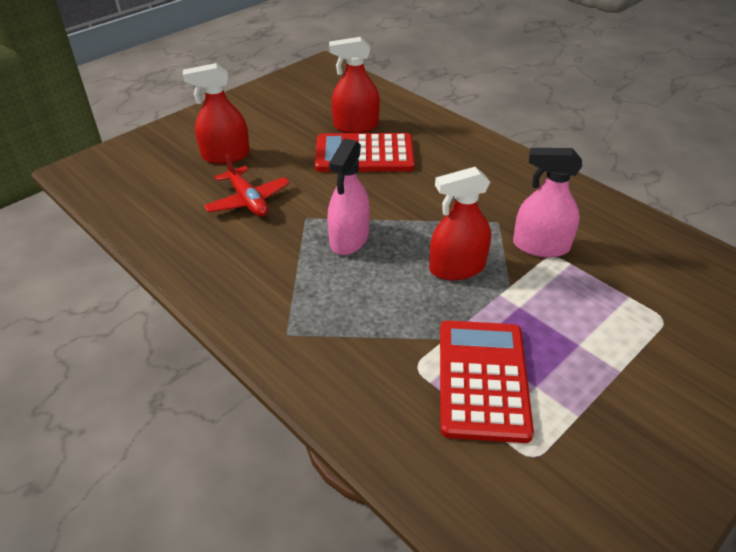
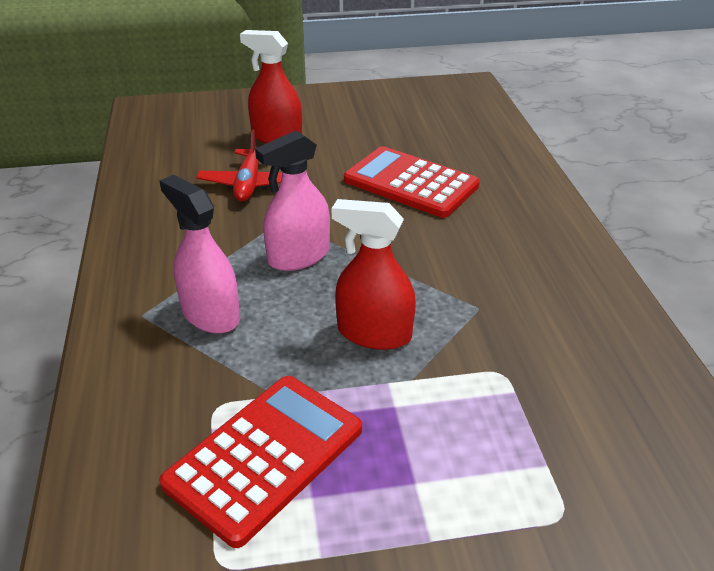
camera: 35 degrees right, 5 degrees down
red spray bottle [329,37,380,133] -> none
pink spray bottle [513,148,582,258] -> pink spray bottle moved to [159,175,240,334]

